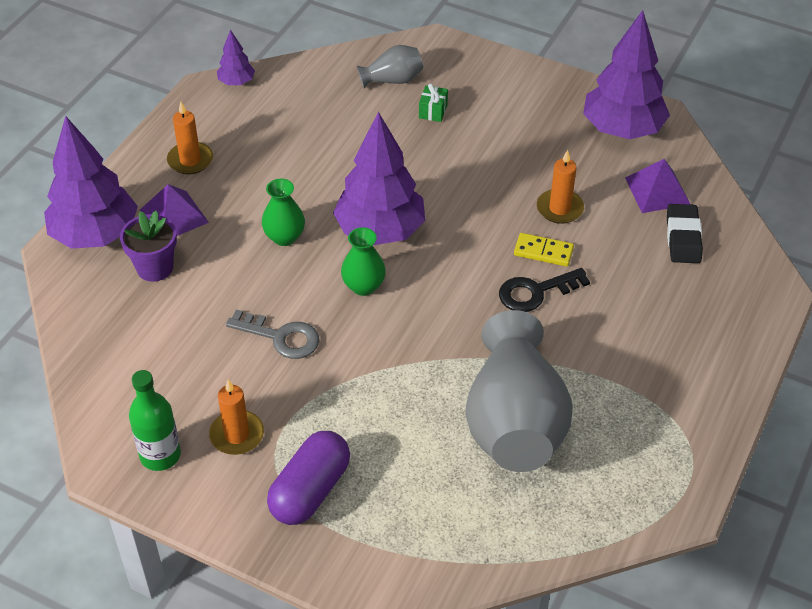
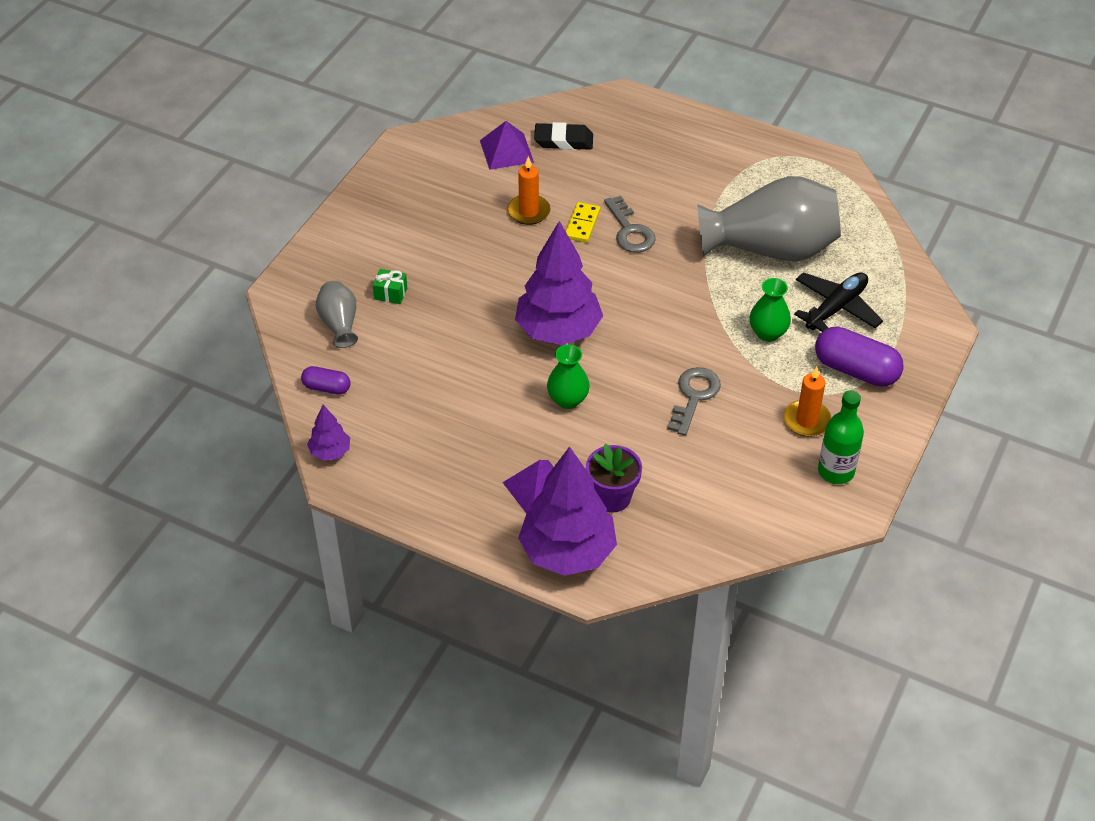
camera: 90 degrees left, 0 degrees up
orange candle [167,102,213,174] -> none
green vase [341,227,386,296] -> green vase moved to [750,278,791,342]
black key [499,268,590,312] -> grey key [604,196,656,253]
purple tree [583,10,670,139] -> none
none -> purple capsule [301,366,351,395]
none -> black plane [794,272,883,332]

